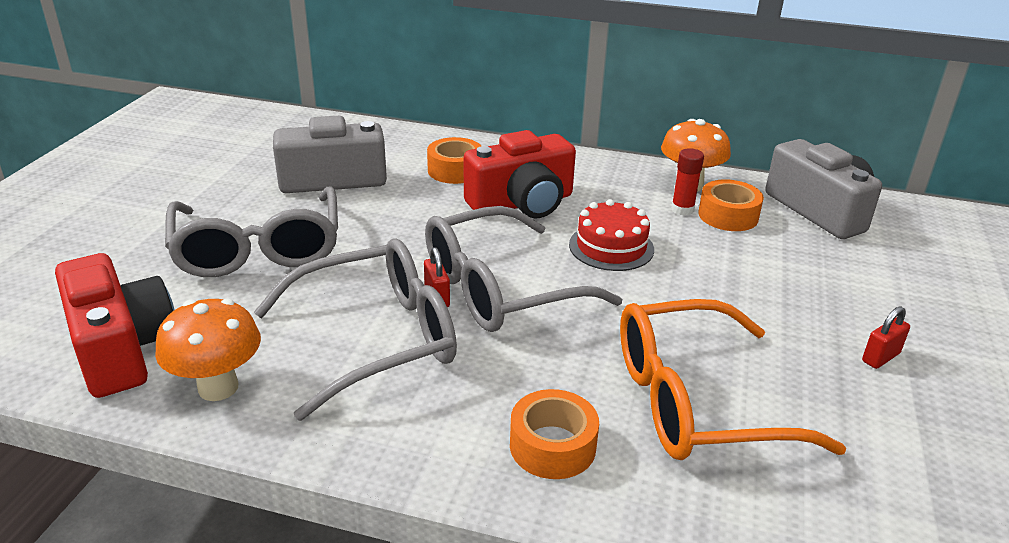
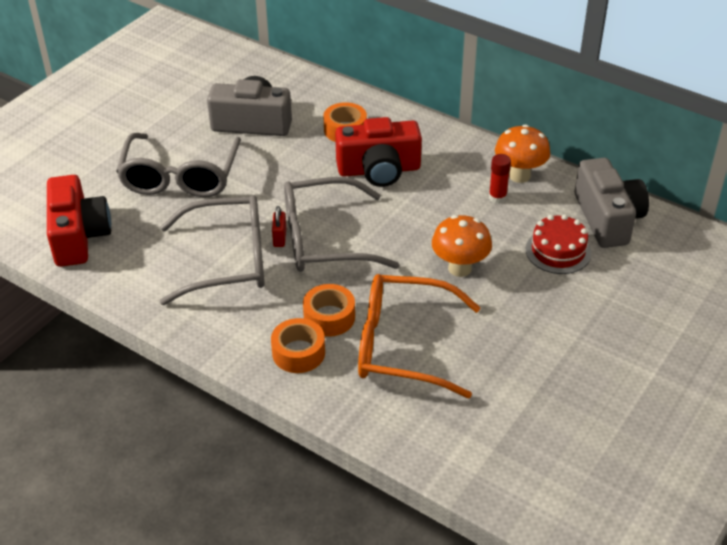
camera: 20 degrees right, 10 degrees up
orange mushroom [155,299,261,401] -> orange mushroom moved to [432,215,492,277]
red cake [569,199,654,271] -> red cake moved to [526,214,591,274]
orange tape [698,179,764,231] -> orange tape moved to [303,284,355,337]
red padlock [862,306,910,369] -> none

